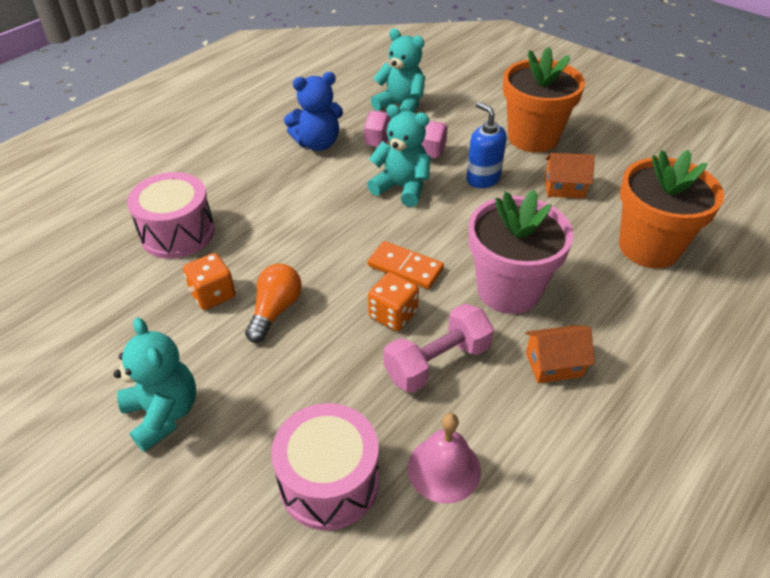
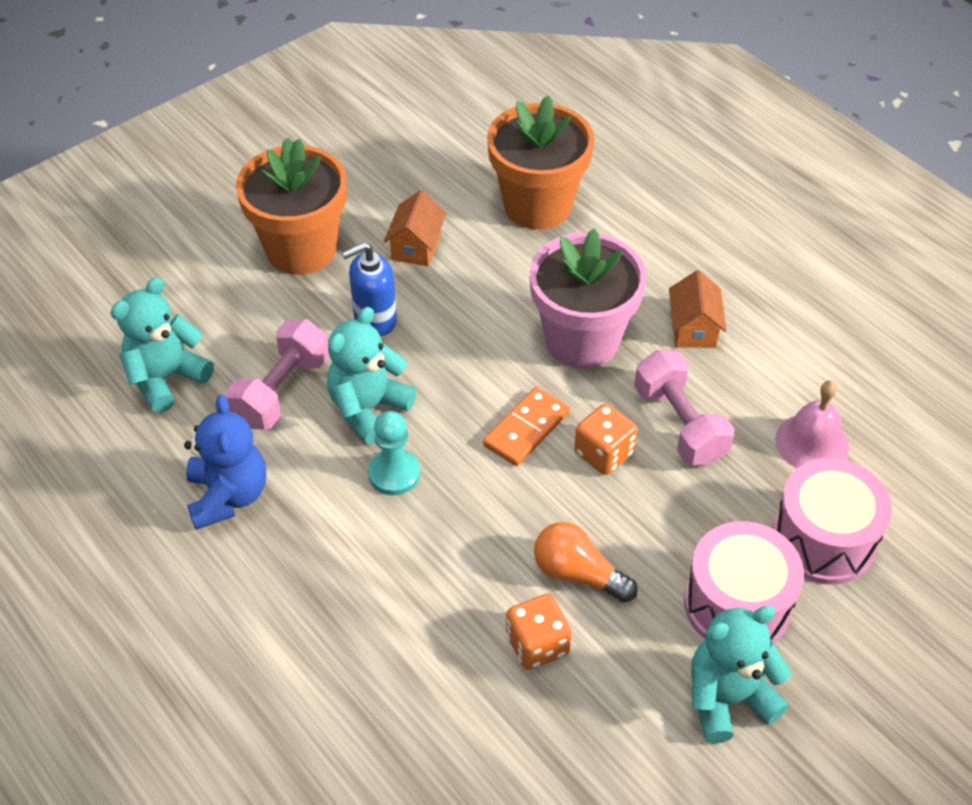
camera: 80 degrees left, 5 degrees up
pink drum [127,172,215,259] -> pink drum moved to [684,521,804,644]
none -> turquoise pawn [368,411,420,495]

